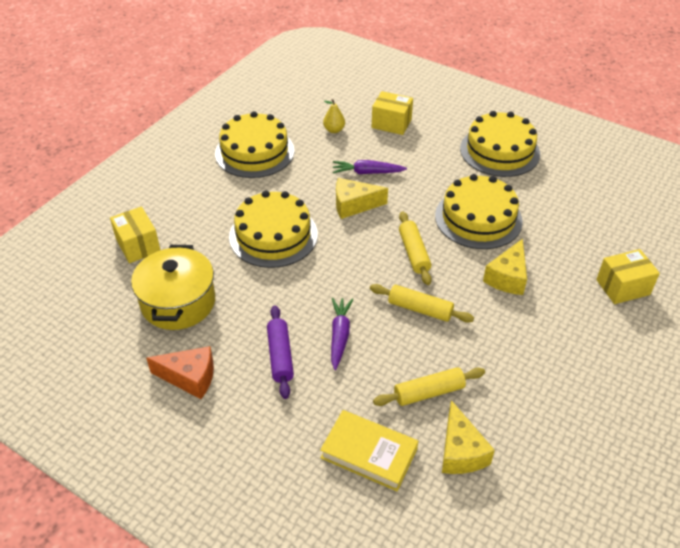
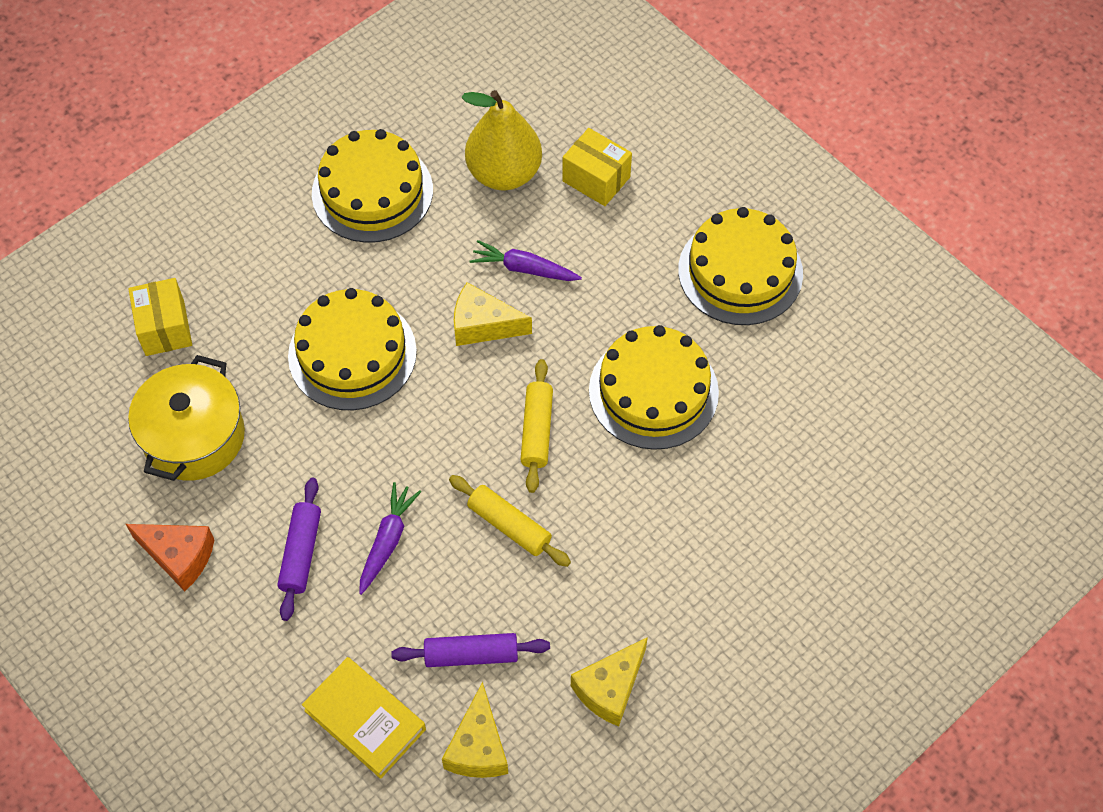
camera: 15 degrees right, 15 degrees up
yellow pear [323,99,345,133] -> yellow pear [461,90,542,190], size x2.22
yellow rolling pin [373,367,485,406] -> purple rolling pin [391,633,550,667]
yellow cheese [483,239,527,295] -> yellow cheese moved to [571,637,648,726]
yellow box [596,249,660,304] -> none

